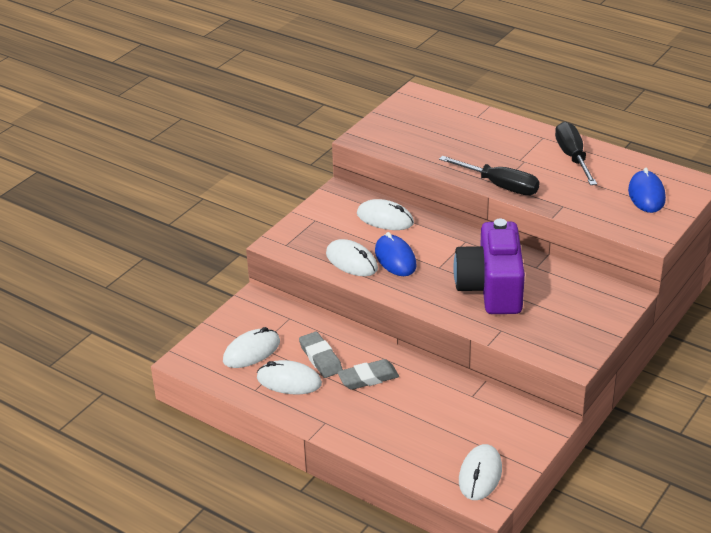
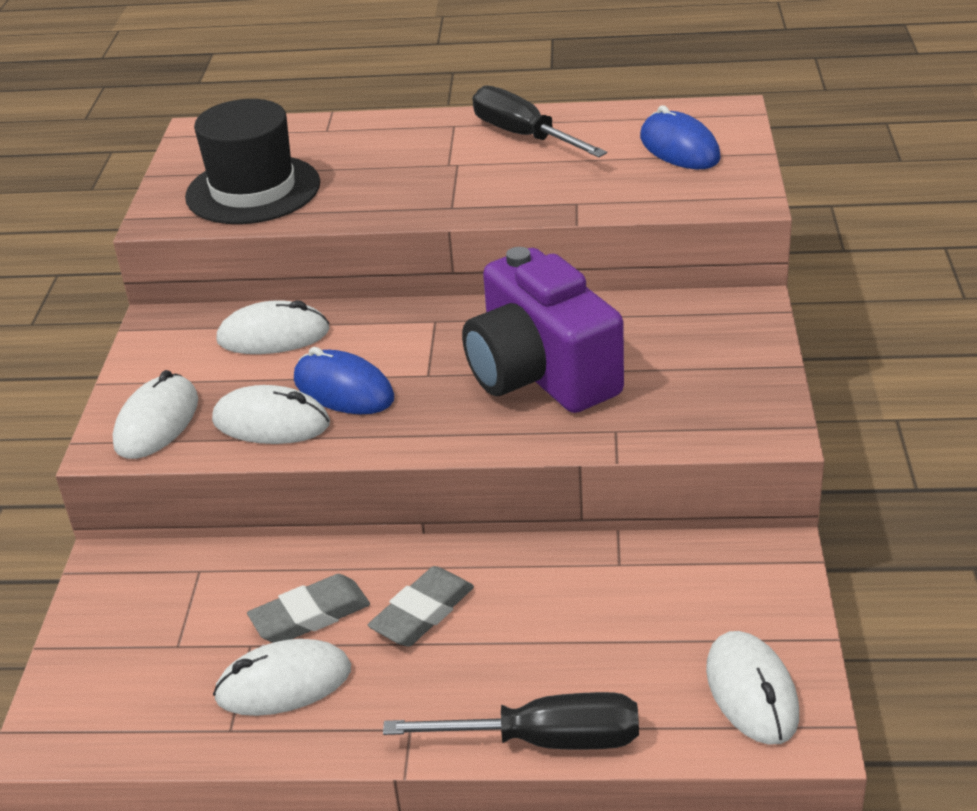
camera: 30 degrees left, 0 degrees up
white mouse [223,327,280,368] -> white mouse moved to [112,370,198,459]
grey eraser [299,331,343,378] -> grey eraser turned 60 degrees counterclockwise [247,574,370,643]
black screwdriver [439,156,540,195] -> black screwdriver moved to [383,692,639,750]
none -> black hat [185,99,320,224]

